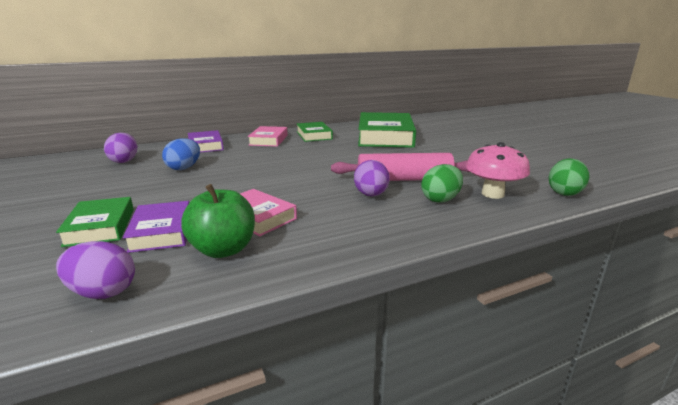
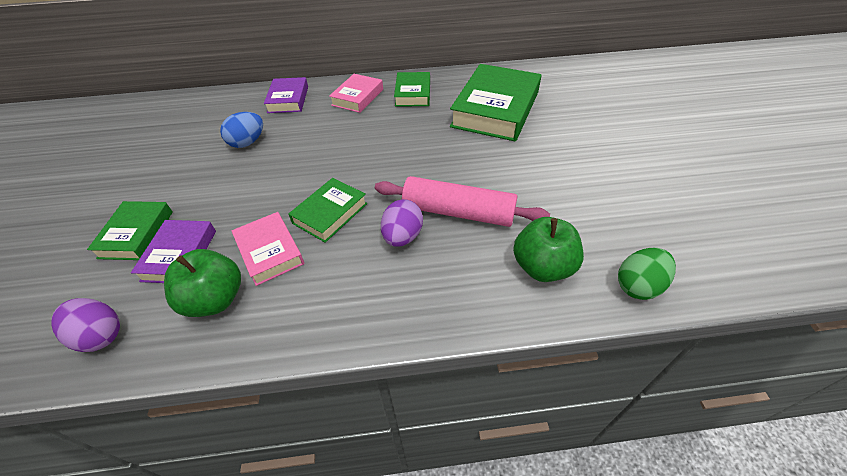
camera: 20 degrees right, 25 degrees up
purple egg [104,133,137,163] -> none
green egg [421,164,463,203] -> none
pink mushroom [466,142,530,199] -> green apple [513,217,584,282]
none -> green book [289,178,367,243]

